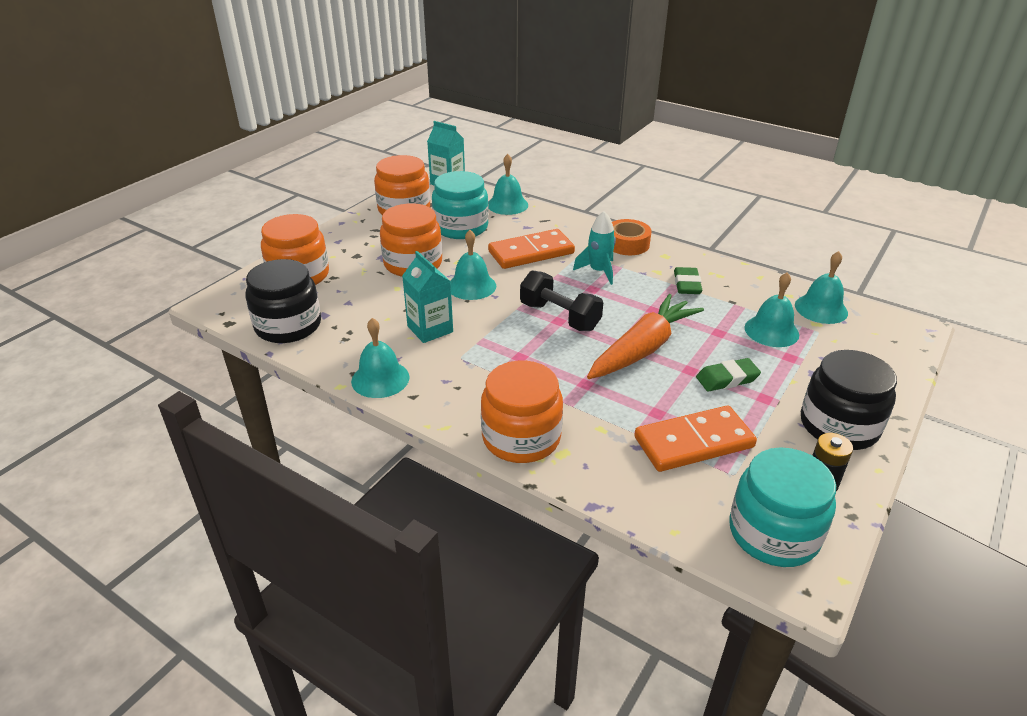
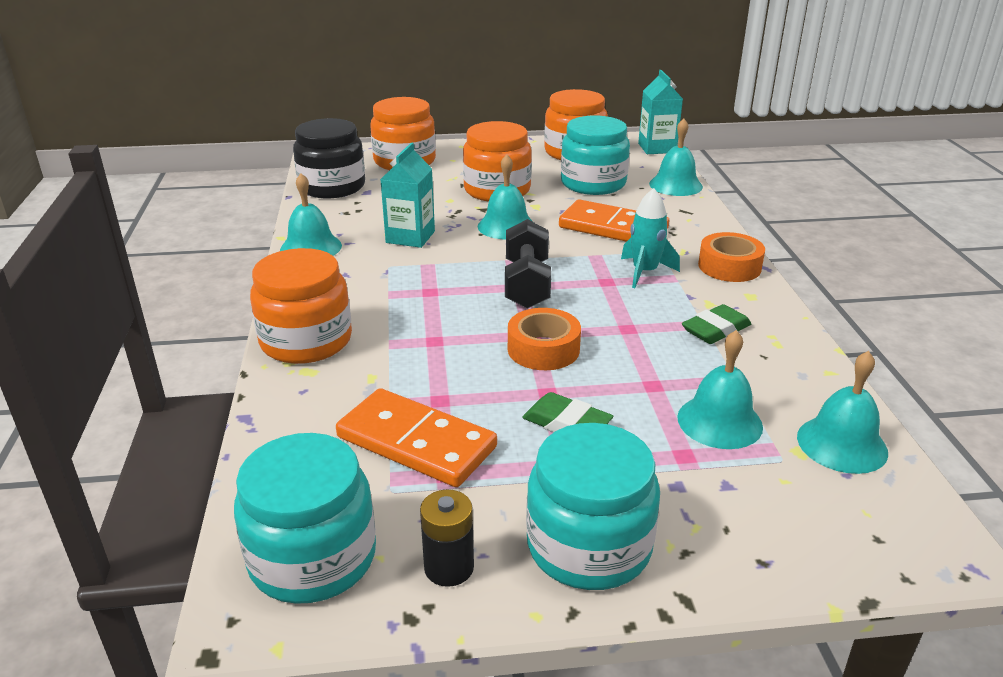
camera: 50 degrees right, 5 degrees down
orange carrot [587,294,704,379] -> orange tape [508,308,581,370]
black jar [801,350,897,450] -> turquoise jar [526,423,660,590]

